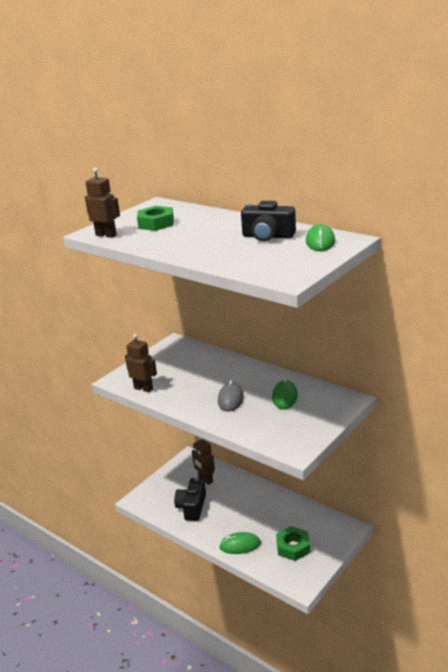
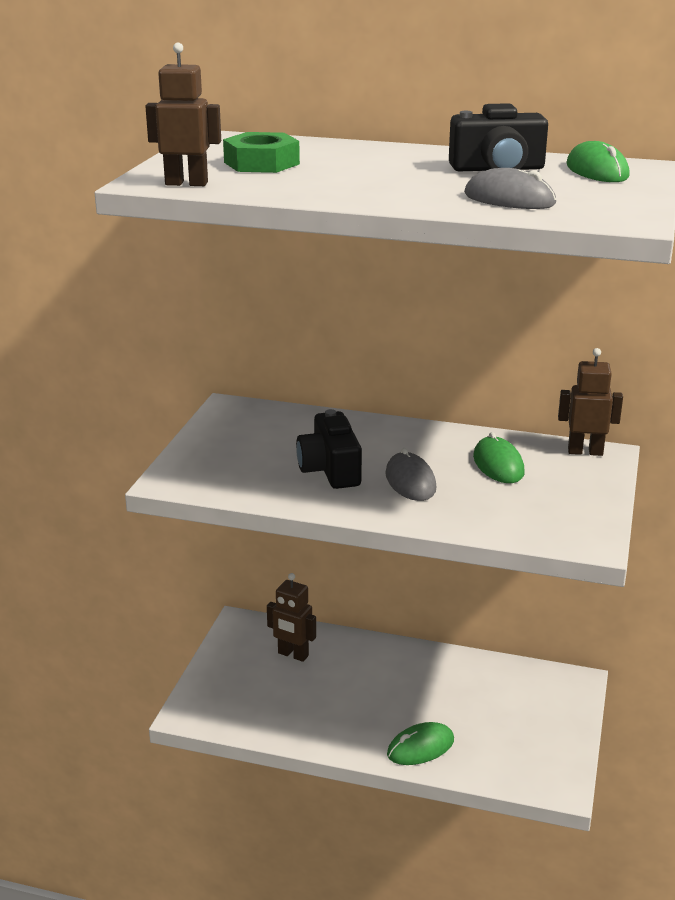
camera: 25 degrees left, 0 degrees up
brown robot [125,334,157,392] -> brown robot moved to [558,348,623,456]
black camera [174,477,206,521] -> black camera moved to [296,409,362,489]
green nut [276,526,310,561] -> none
none -> grey mouse [464,168,556,209]

